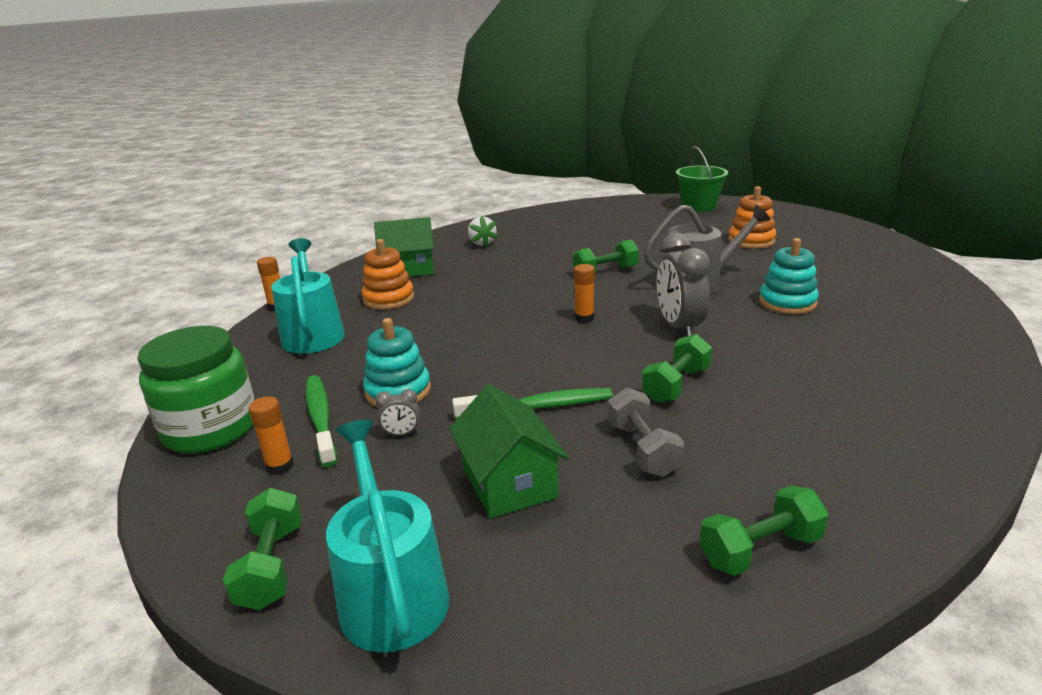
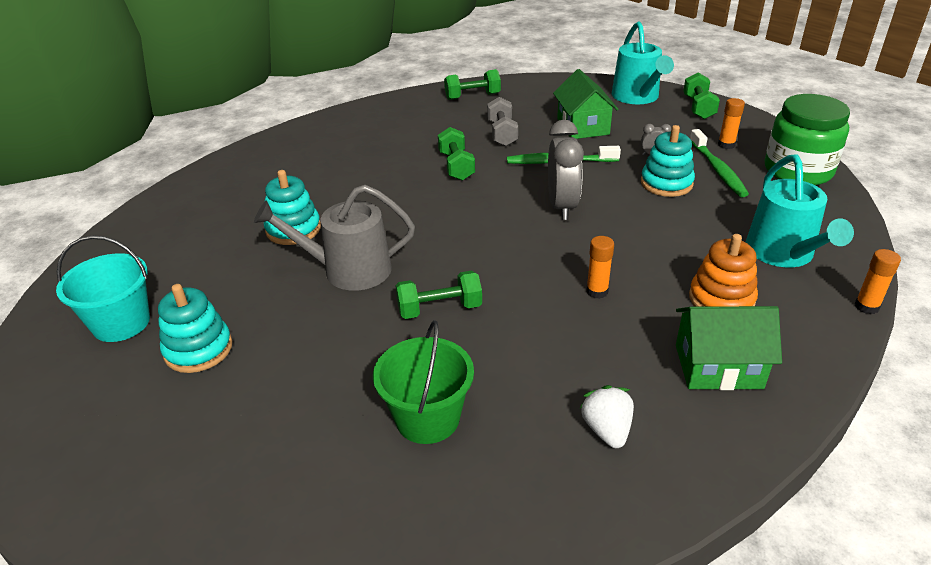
camera: 170 degrees left, 10 degrees up
orange glue stick [574,264,595,323] -> orange glue stick moved to [586,236,614,299]
green dumbbell [642,334,712,403] -> green dumbbell turned 60 degrees counterclockwise [438,127,475,181]
grey clock [657,233,710,336] -> grey clock moved to [548,120,584,220]
green bucket [676,146,728,212] -> green bucket moved to [373,320,474,444]
orange stacking toy [728,186,776,249] -> turquoise stacking toy [158,284,232,373]
none -> turquoise bucket [56,235,150,342]

